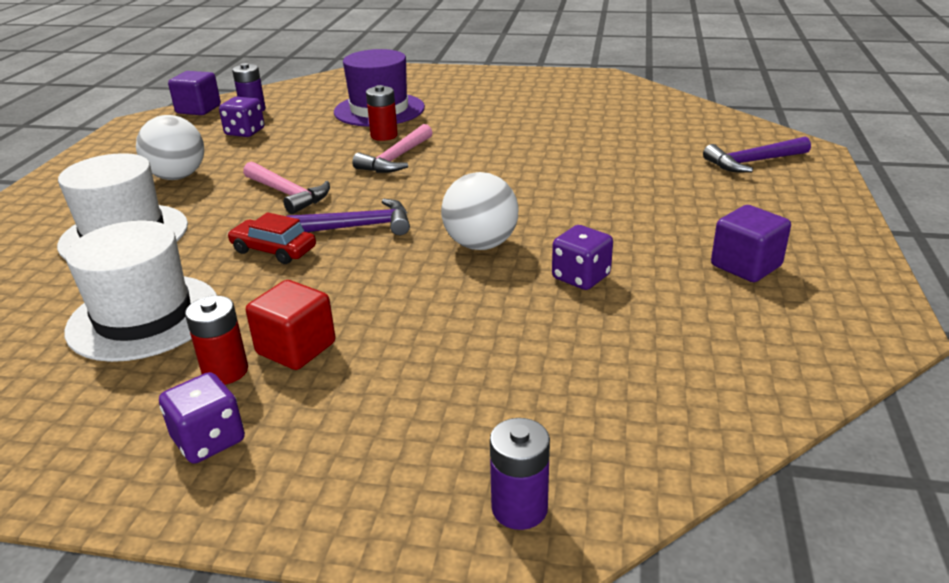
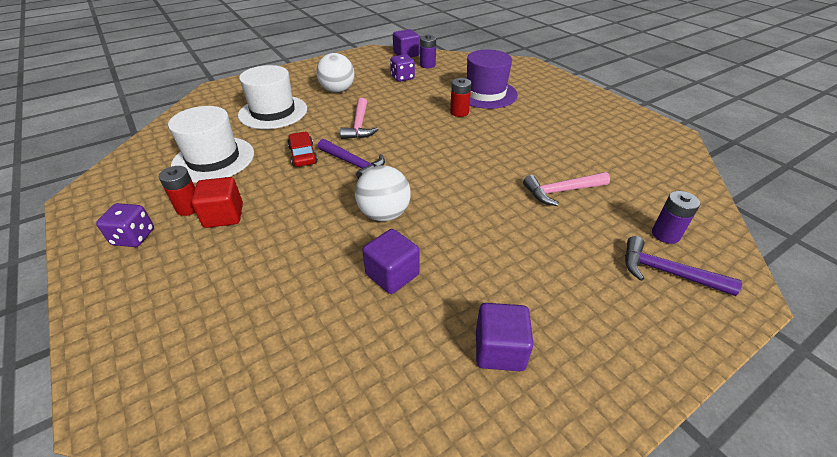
camera: 45 degrees right, 10 degrees up
pink hammer [352,124,433,173] -> pink hammer moved to [523,172,610,206]
purple battery [490,418,550,530] -> purple battery moved to [652,191,700,244]
purple dice [552,225,613,290] -> purple cube [362,229,419,294]

